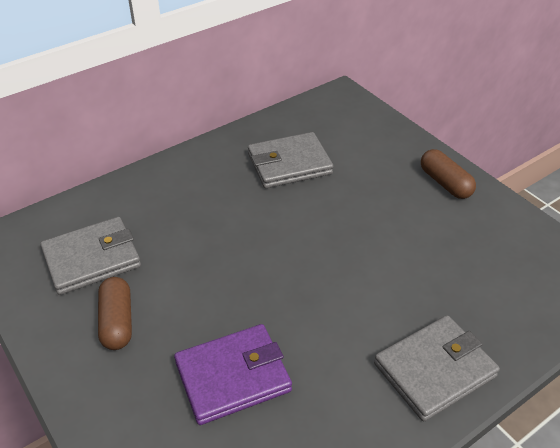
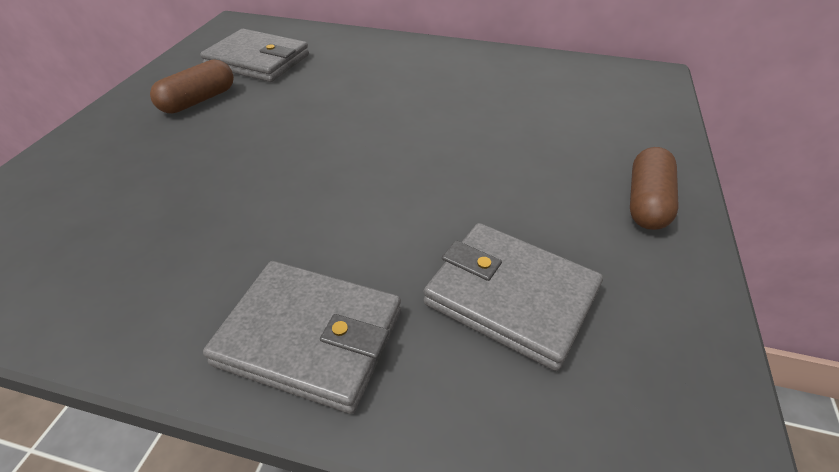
camera: 50 degrees right, 0 degrees up
purple wallet [174,324,292,425] -> none
grey wallet [248,132,333,188] -> grey wallet moved to [423,223,603,371]

